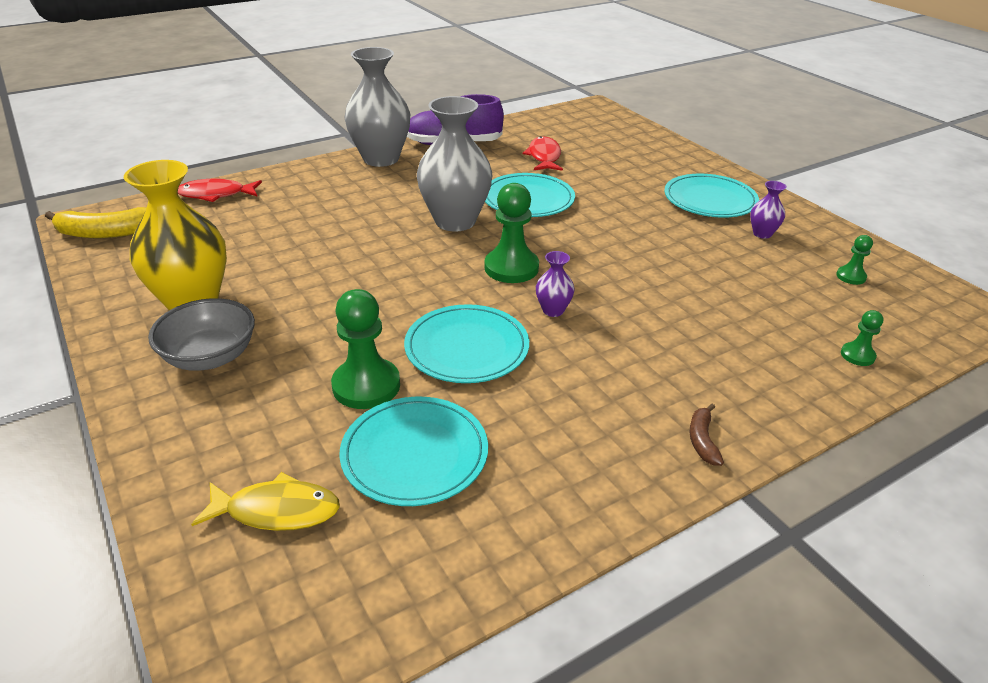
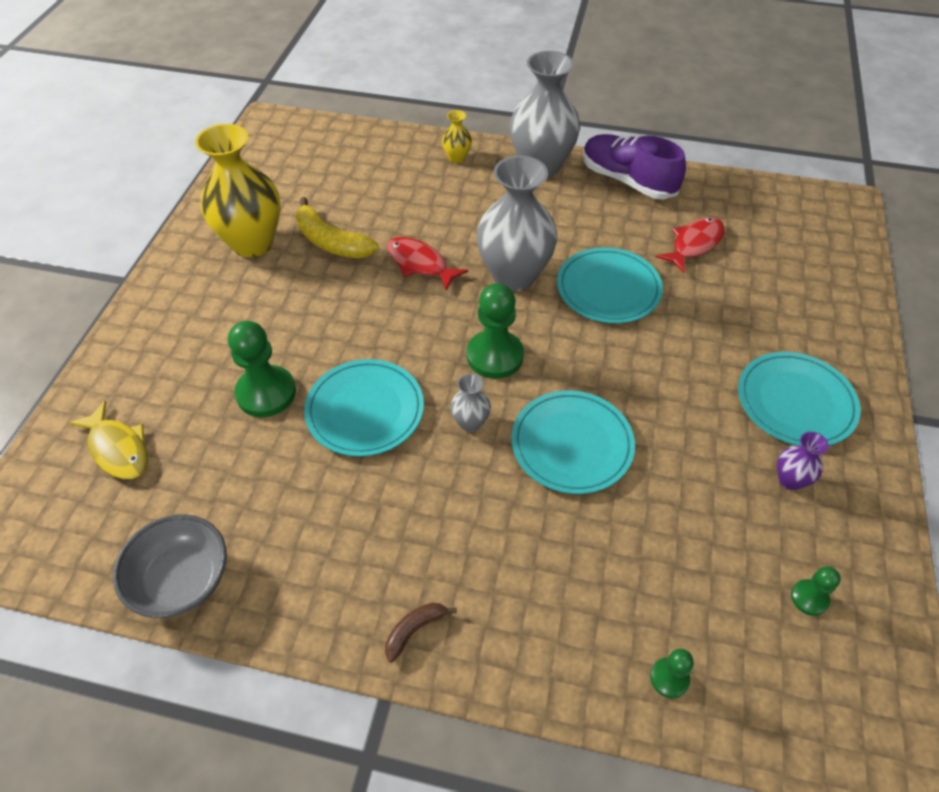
camera: 45 degrees right, 15 degrees up
yellow banana [45,207,147,238] -> yellow banana moved to [296,197,379,259]
grey bowl [148,298,255,371] -> grey bowl moved to [113,514,227,618]
red fish [178,179,262,202] -> red fish moved to [387,237,468,291]
turquoise plate [339,397,488,506] -> turquoise plate moved to [511,390,635,494]
purple vase [536,251,575,317] -> grey vase [450,373,491,432]
none -> yellow vase [442,110,472,163]

